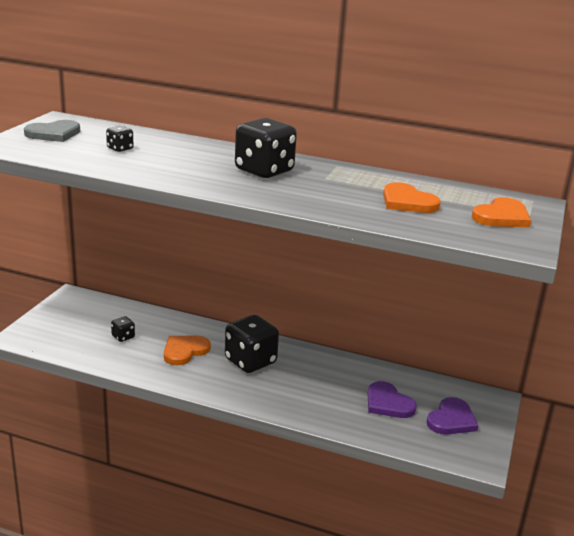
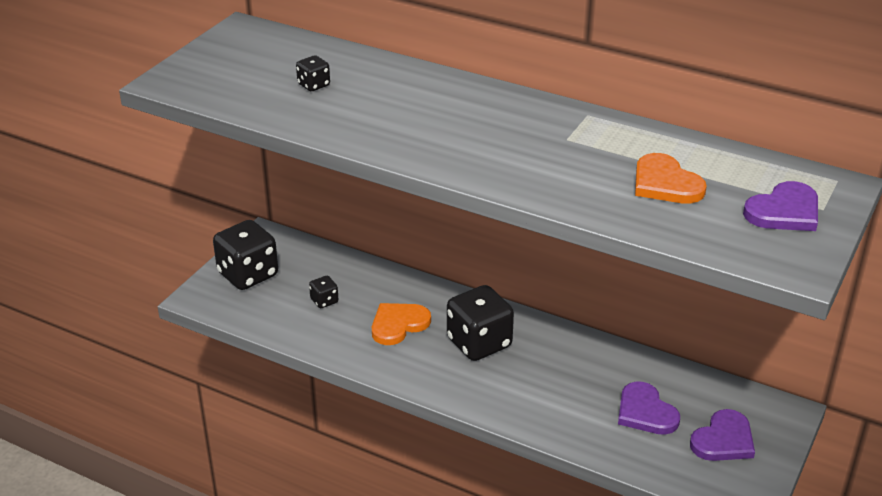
camera: 10 degrees right, 10 degrees up
grey heart [24,120,80,142] -> none
black dice [235,118,297,178] -> black dice moved to [213,220,278,290]
orange heart [472,197,531,227] -> purple heart [743,181,818,231]

